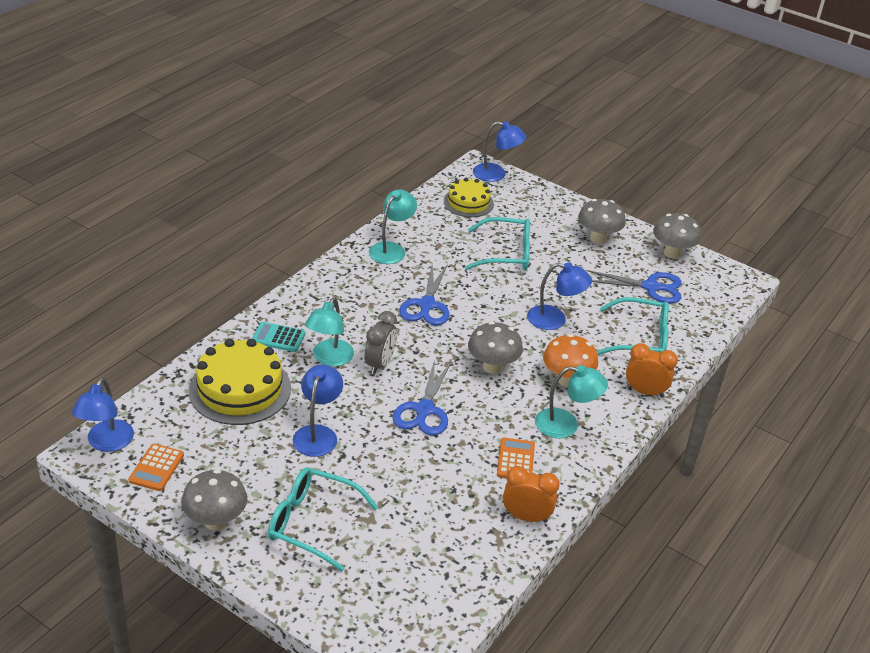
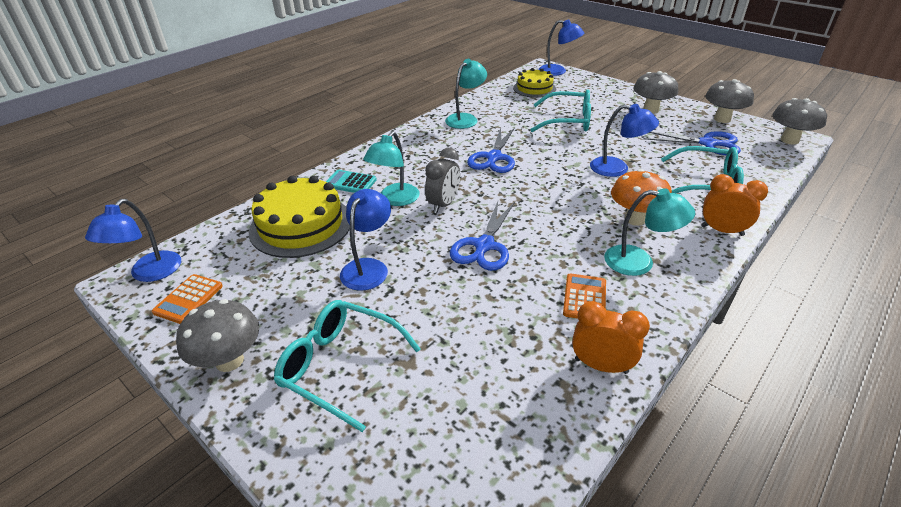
camera: 10 degrees right, 0 degrees up
grey mushroom [468,322,523,374] -> grey mushroom moved to [773,98,827,145]

